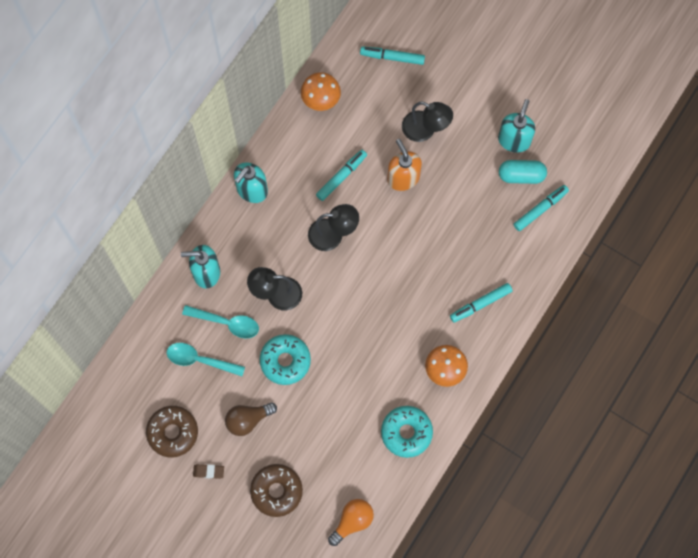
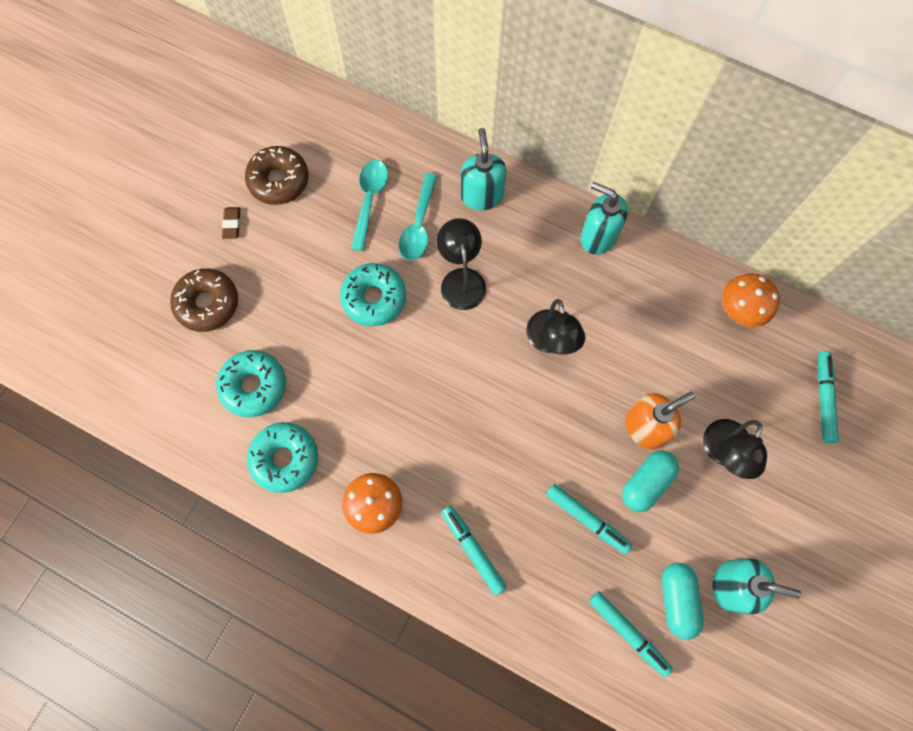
camera: 85 degrees right, 0 degrees up
brown light bulb [225,402,277,436] -> none
turquoise marker [316,150,367,201] -> turquoise marker moved to [546,484,632,554]
orange light bulb [328,499,374,546] -> none
none -> turquoise donut [216,350,286,417]
none -> turquoise capsule [622,451,679,512]

